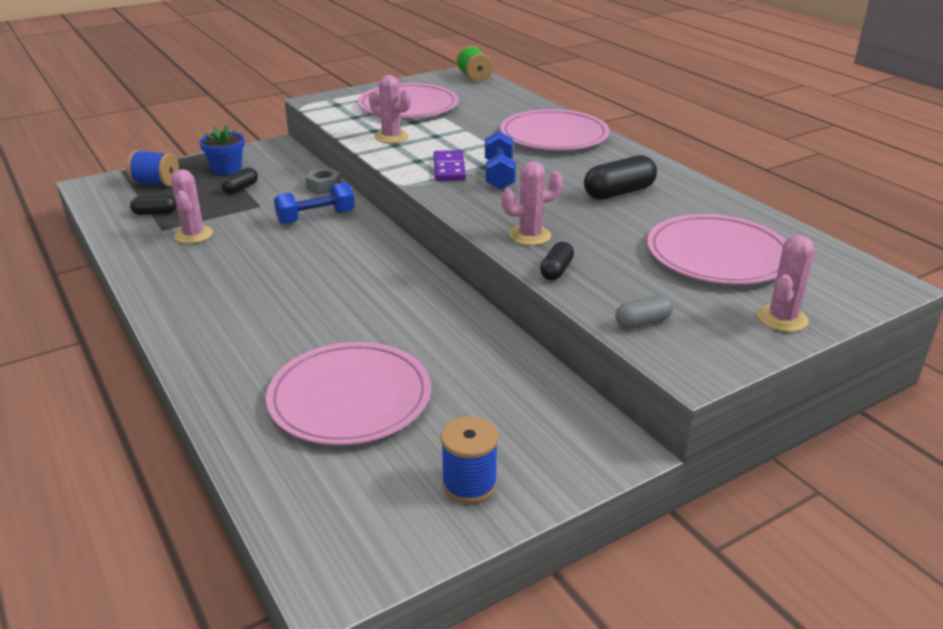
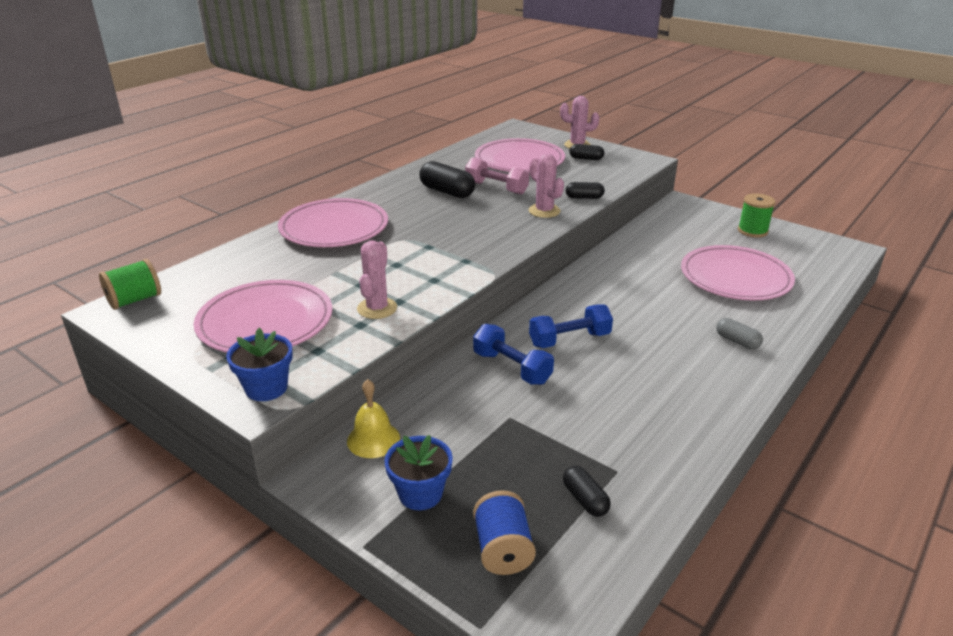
camera: 110 degrees left, 0 degrees up
pink cactus [171,169,213,244] -> none
black capsule [221,168,258,194] -> black capsule moved to [570,144,604,160]
grey nut [305,168,341,195] -> none
purple domino [433,150,466,181] -> none
blue spool [441,416,498,504] -> green spool [738,193,775,238]
blue dumbbell [485,131,516,190] -> blue dumbbell moved to [529,304,613,348]
grey capsule [615,295,673,329] -> grey capsule moved to [716,318,763,349]
none -> blue flower pot [226,328,293,401]
none -> yellow bell [347,379,400,458]
none -> pink dumbbell [465,157,529,195]

